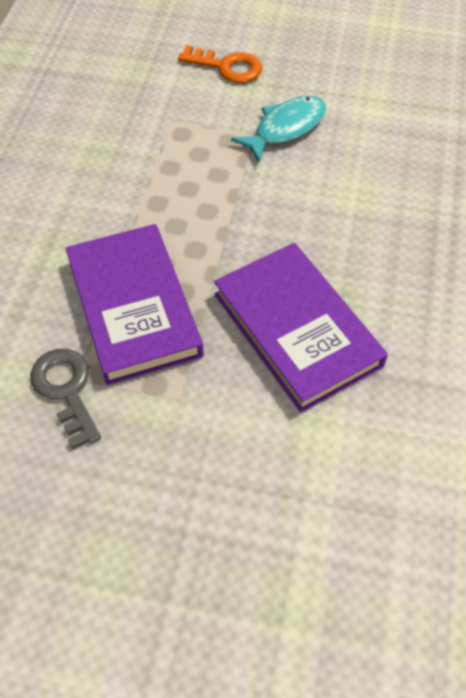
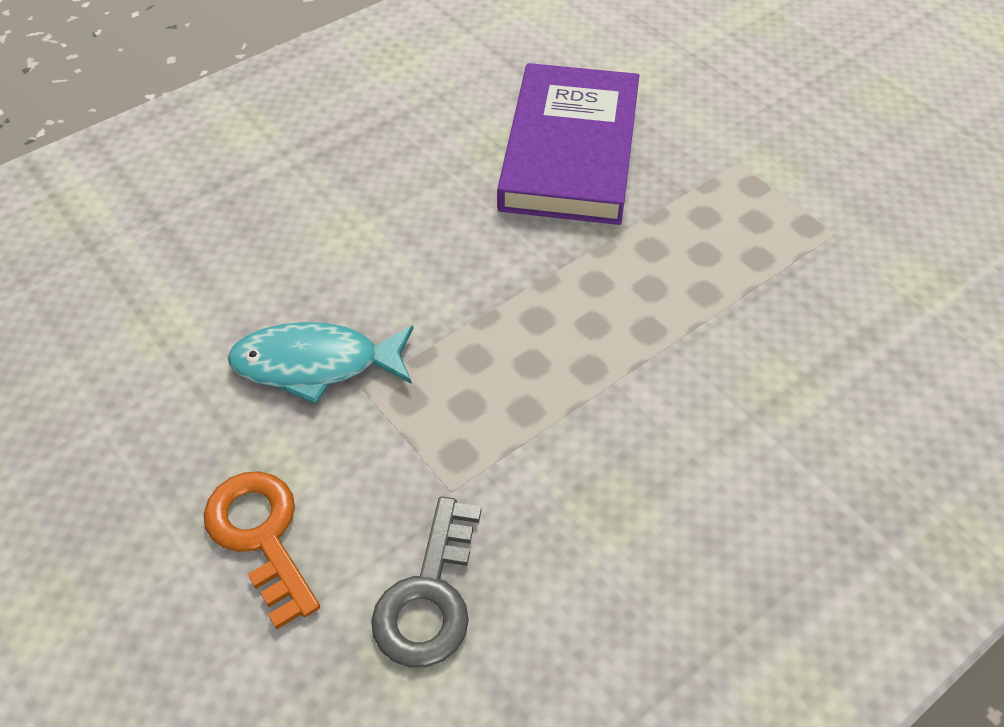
camera: 140 degrees left, 5 degrees down
grey key [30,349,101,450] -> grey key moved to [371,496,481,667]
purple book [66,224,204,385] -> none

